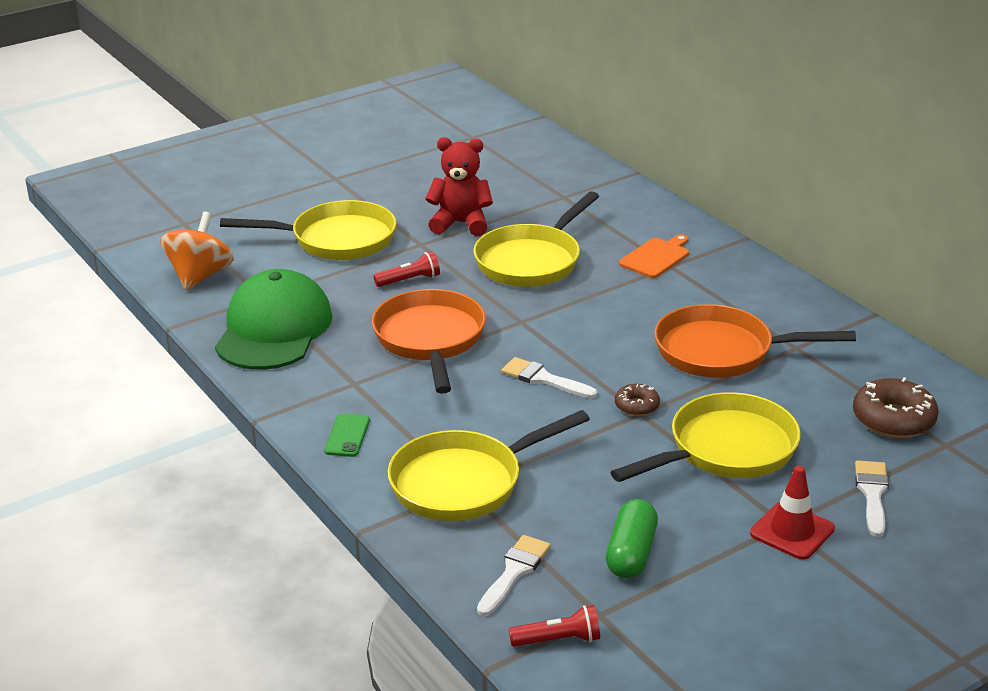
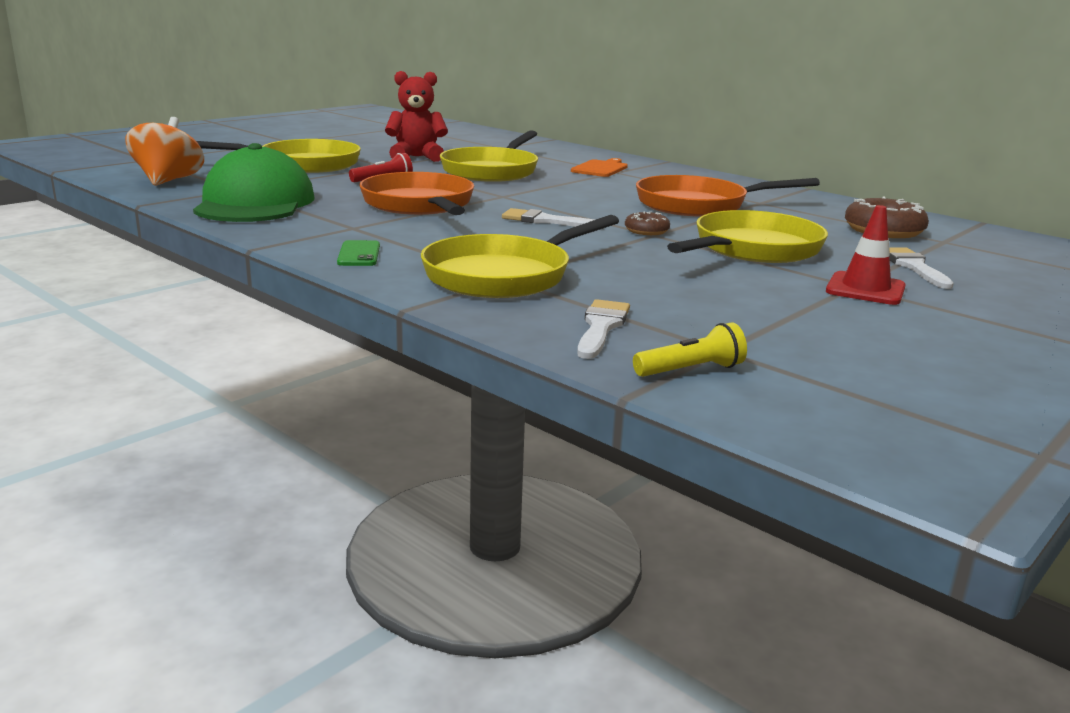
camera: 15 degrees left, 10 degrees down
red flashlight [509,605,600,647] -> yellow flashlight [633,323,747,377]
green capsule [606,499,658,578] -> none

